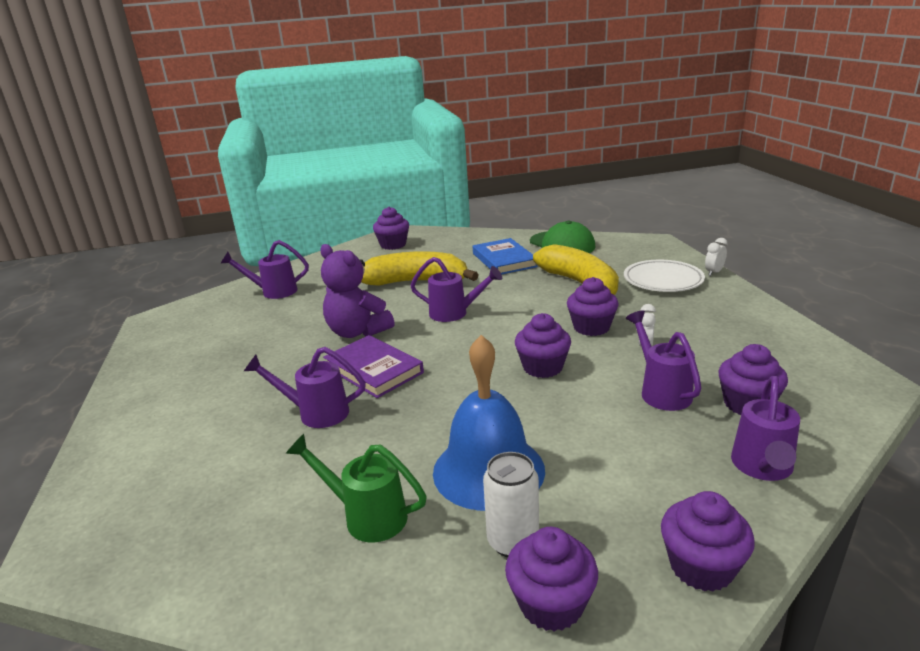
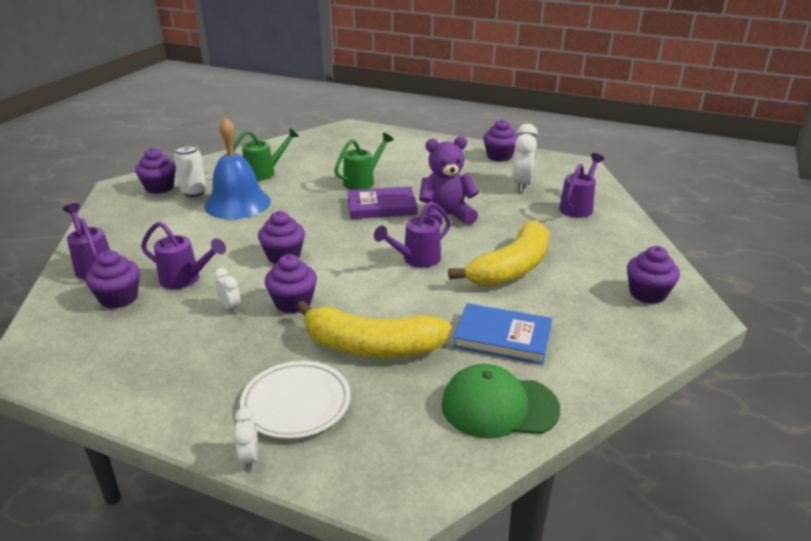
camera: 125 degrees right, 5 degrees up
purple watering can [244,347,366,428] -> green watering can [334,133,394,190]
purple cupcake [661,491,755,592] -> purple cupcake moved to [483,119,518,161]
none -> white clock [512,124,538,193]

